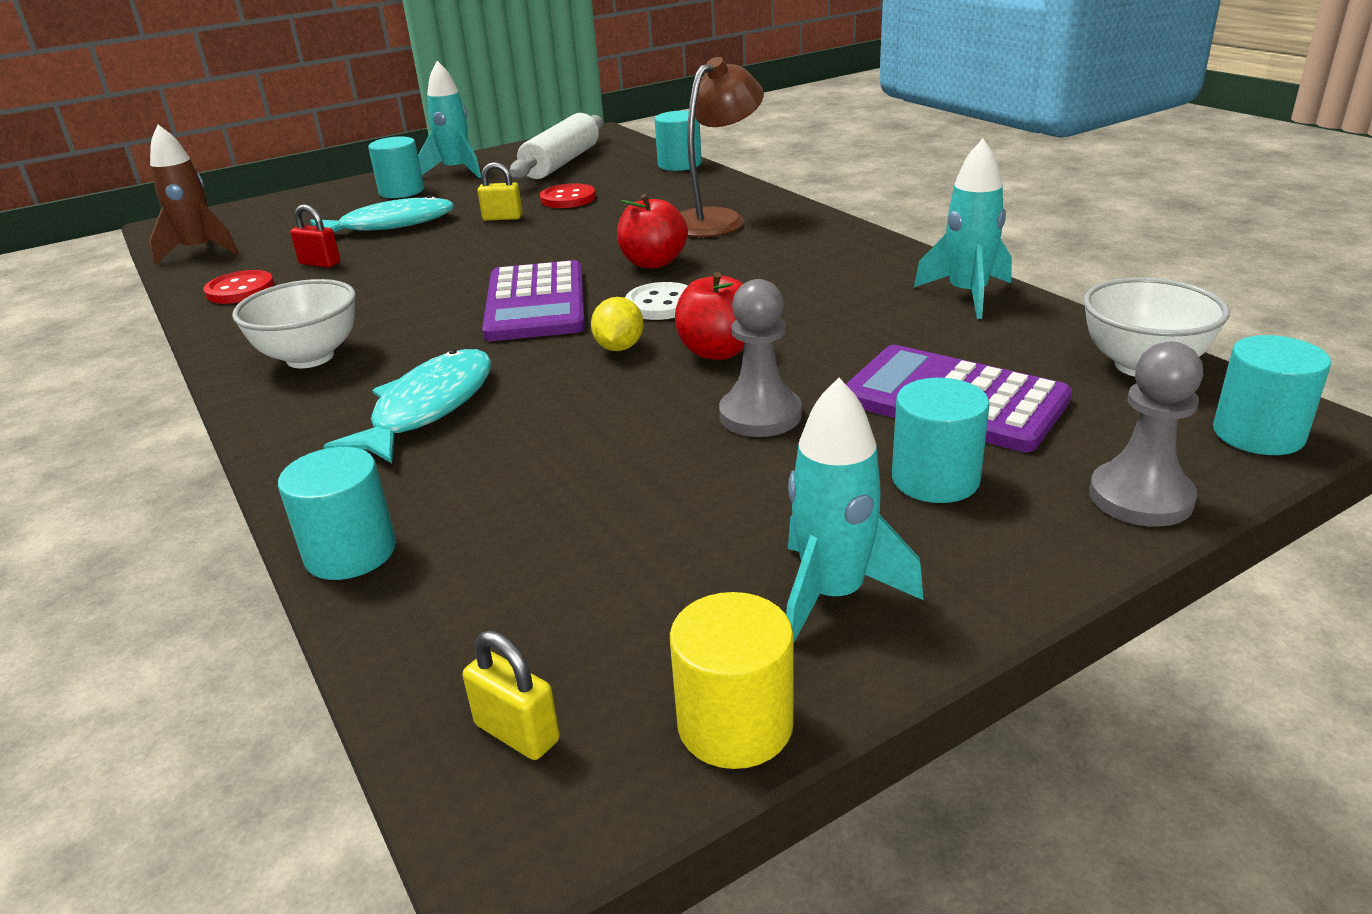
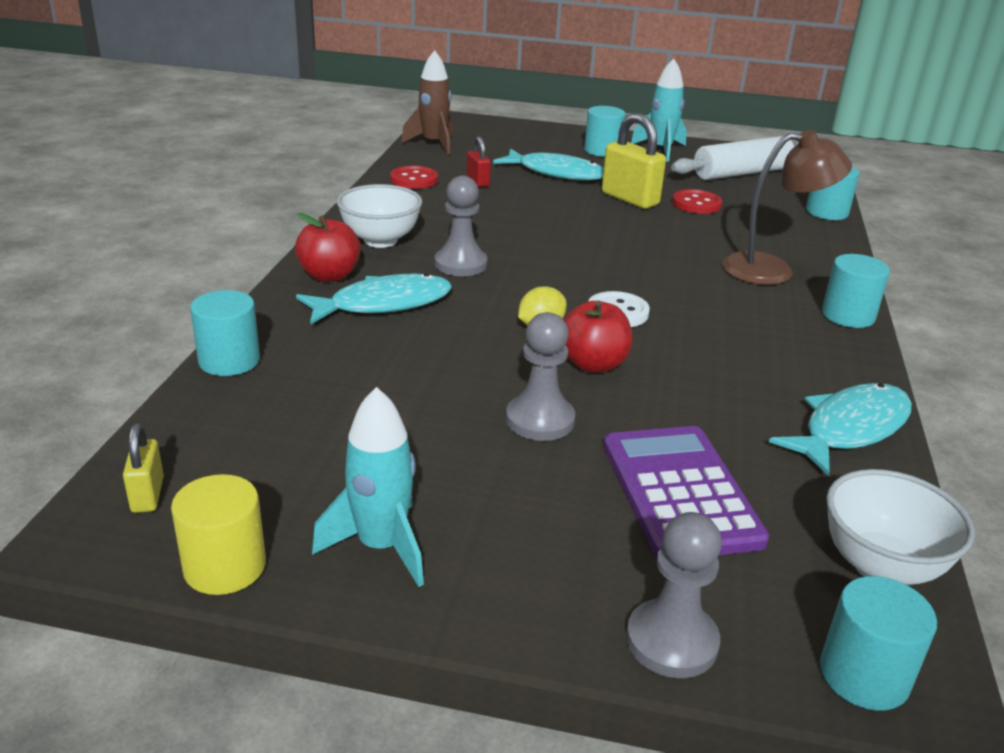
camera: 40 degrees right, 0 degrees up
yellow padlock [478,162,523,221] -> yellow padlock [602,113,666,209], size x1.82
purple calculator [482,260,585,341] -> none
red apple [617,194,688,268] -> red apple moved to [295,213,361,282]
turquoise cylinder [892,378,990,503] -> turquoise cylinder moved to [822,254,890,328]
turquoise rocket [914,139,1012,319] -> turquoise fish [769,383,912,476]
none -> grey pawn [435,176,487,276]

